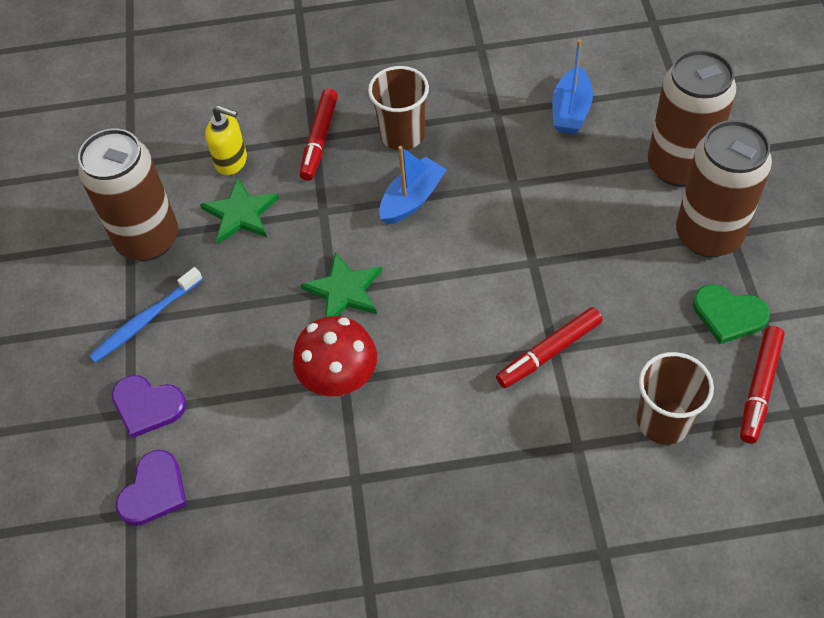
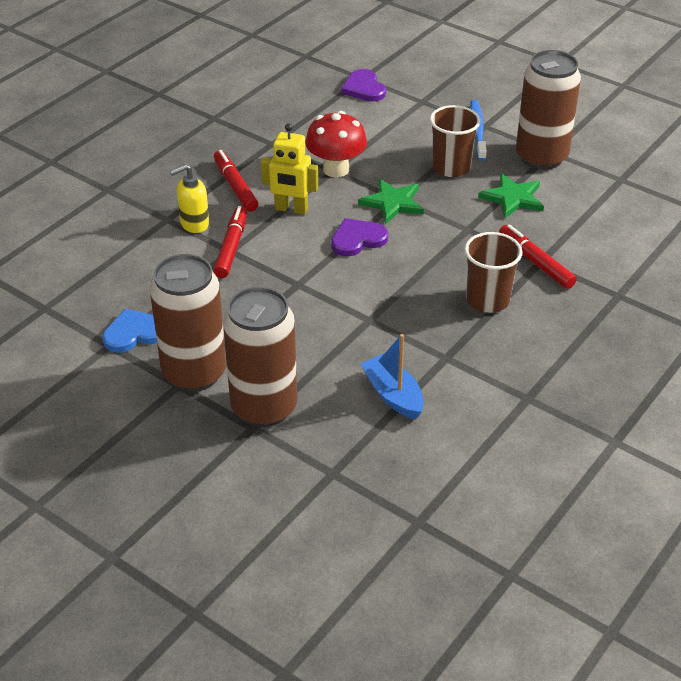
camera: 130 degrees right, 15 degrees down
purple heart [112,375,187,438] -> purple heart moved to [331,218,389,257]
yellow soap dispenser [205,106,247,175] -> yellow soap dispenser moved to [170,164,209,233]
blue boat [379,146,447,225] -> none
brown cup [637,352,714,445] -> brown cup moved to [430,105,481,177]
green heart [693,284,770,344] -> blue heart [102,308,157,353]
red marker [740,326,785,443] -> red marker moved to [214,150,259,212]
none -> yellow robot [261,124,318,214]

